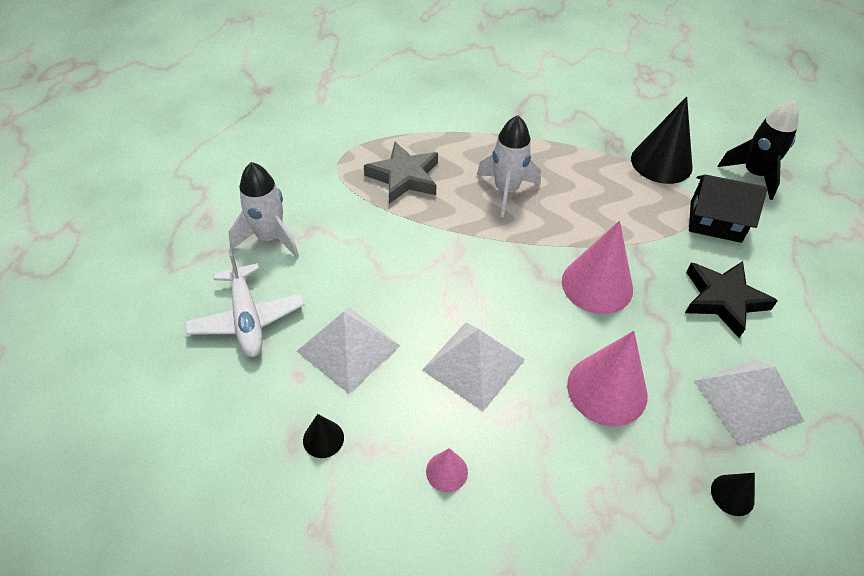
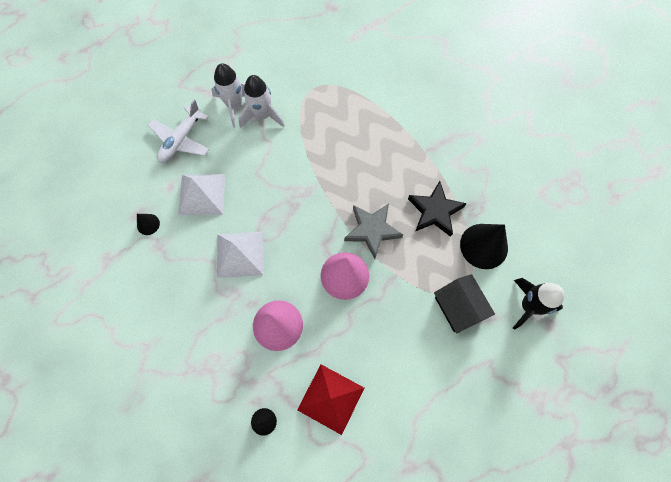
camera: 50 degrees right, 20 degrees up
grey star [364,142,438,204] -> grey star moved to [344,203,403,259]
pink cone [426,448,468,492] -> none
white rocket [477,115,541,217] -> white rocket moved to [239,75,285,128]
black star [685,261,778,338] -> black star moved to [408,181,467,237]
white pyramid [694,359,804,446] -> red pyramid [297,365,364,435]

